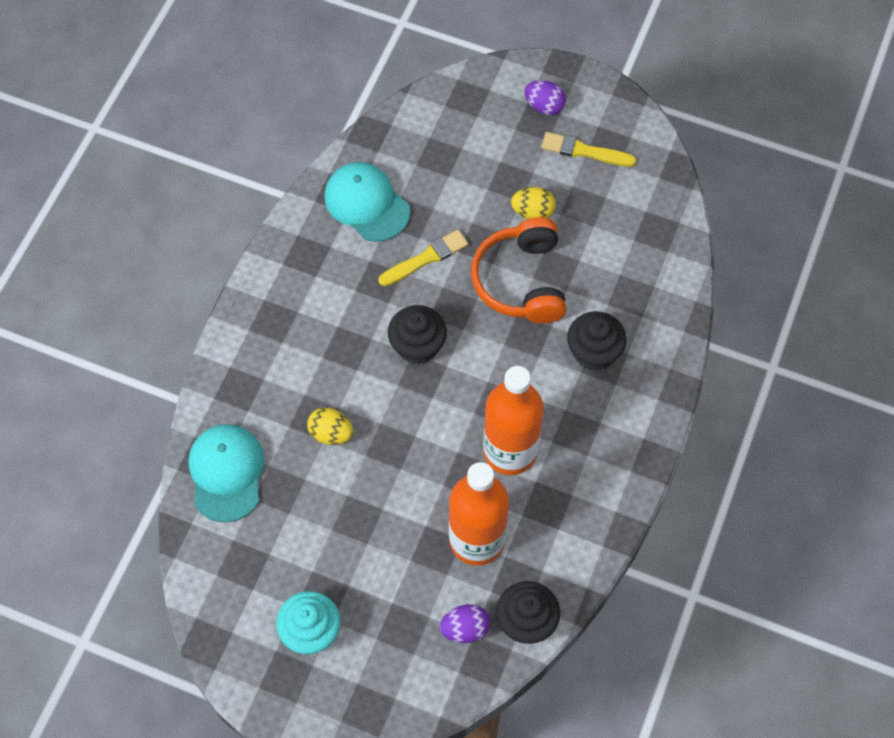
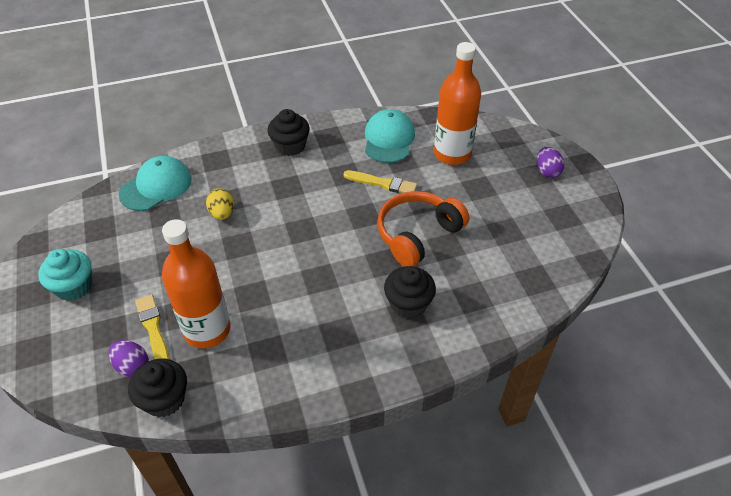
camera: 50 degrees right, 15 degrees down
black cupcake [388,305,447,365] -> black cupcake moved to [267,109,310,156]
orange bottle [483,366,544,475] -> orange bottle moved to [434,42,481,165]
yellow egg [511,187,556,219] -> none
yellow brush [541,132,637,167] -> yellow brush moved to [135,294,170,359]

